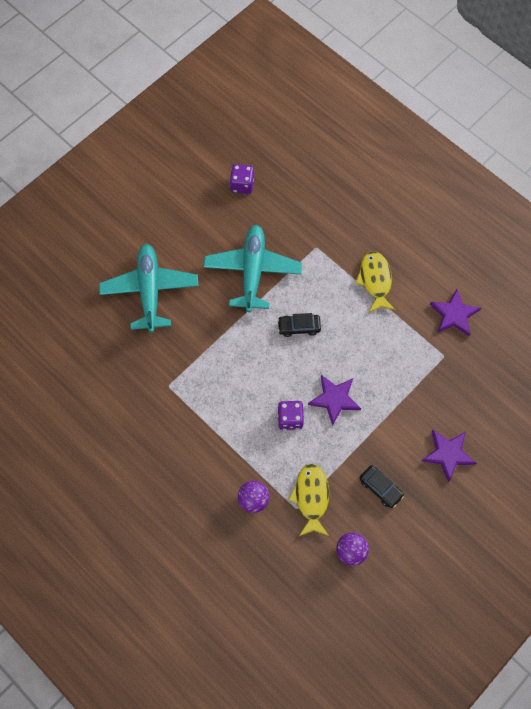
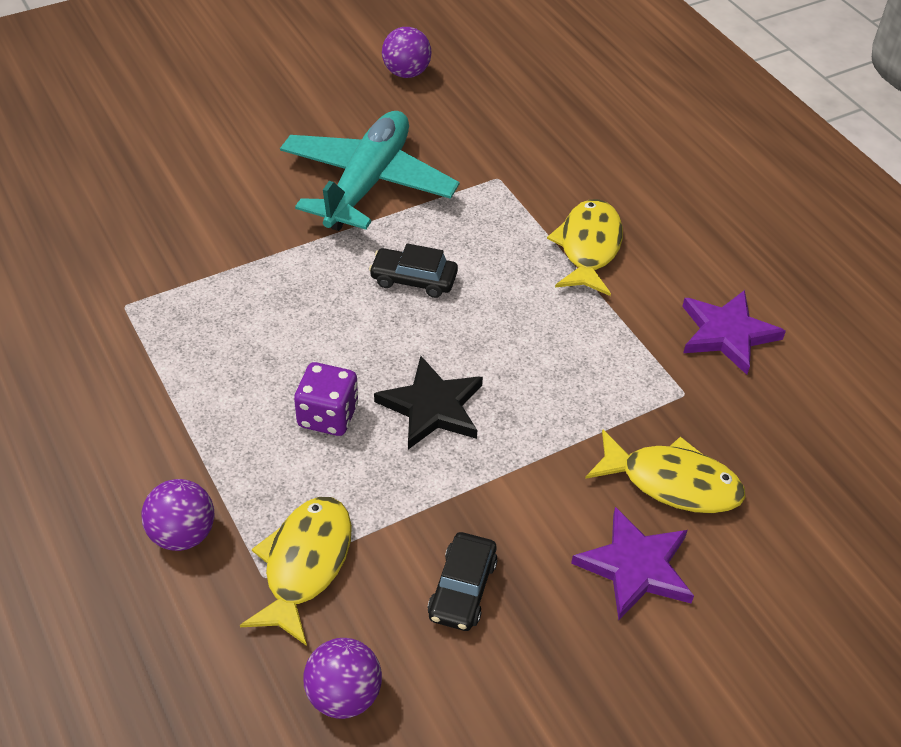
camera: 15 degrees right, 20 degrees down
turquoise plane [99,244,199,333] -> none
purple dice [230,164,254,194] -> purple ball [382,27,432,78]
purple star [308,375,361,426] -> black star [374,356,483,449]
black car [360,465,404,508] -> black car turned 45 degrees clockwise [428,532,498,631]
none -> yellow fish [585,429,746,513]

